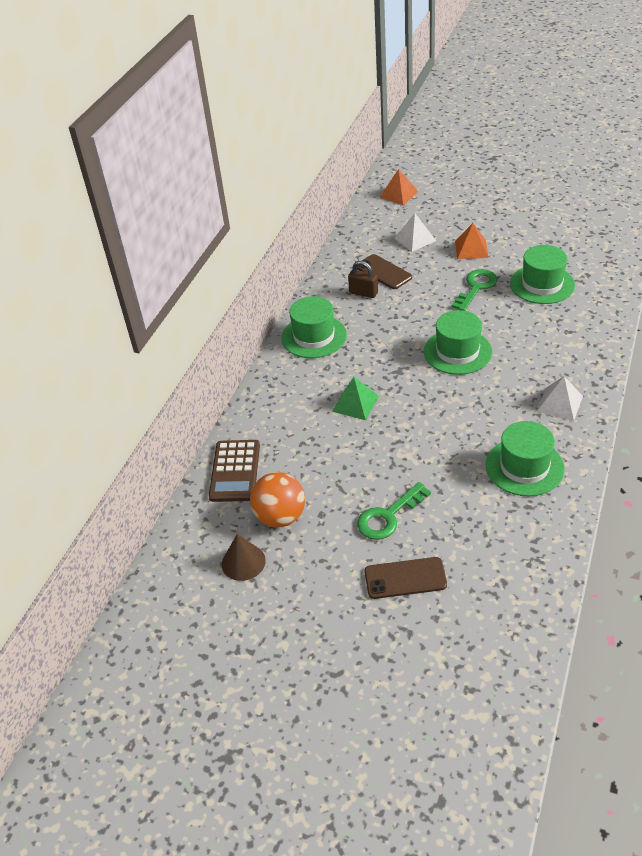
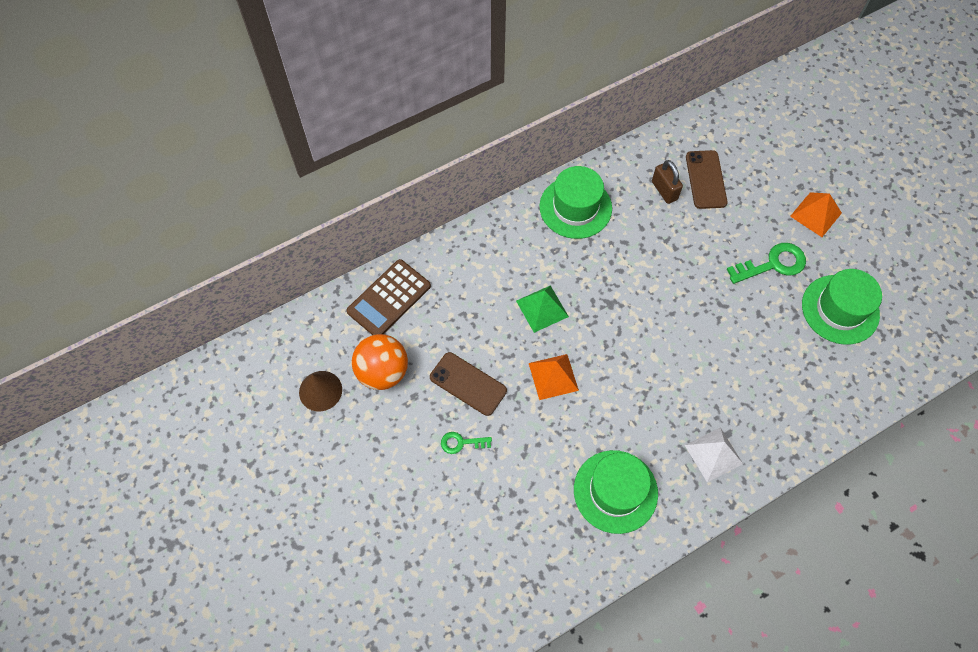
camera: 35 degrees right, 20 degrees up
green key [357,482,431,540] -> green key [441,432,492,454], size x0.57
brown phone [365,557,447,599] -> brown phone moved to [430,352,507,416]
orange pyramid [379,169,419,205] -> orange pyramid moved to [529,354,579,400]
white pyramid [394,213,436,252] -> none
green hat [424,310,492,375] -> none

